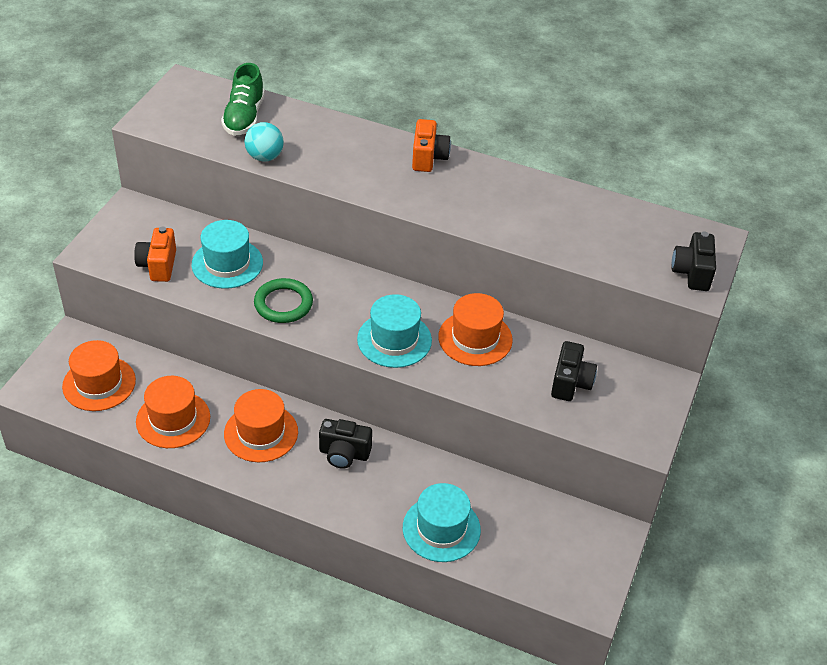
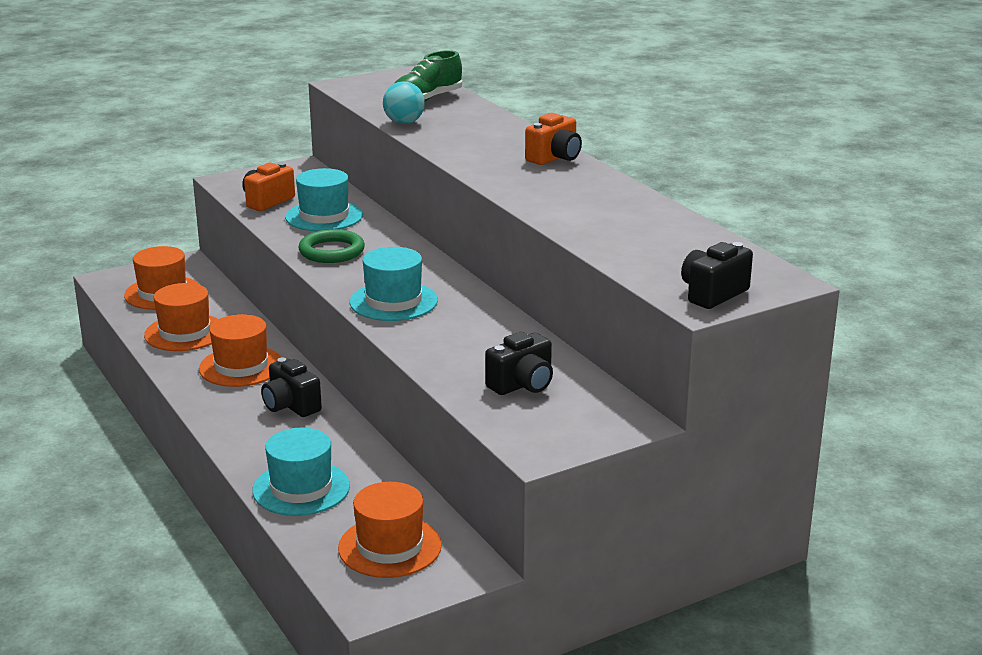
camera: 40 degrees right, 20 degrees down
orange hat [438,293,513,366] -> orange hat moved to [338,482,442,578]

